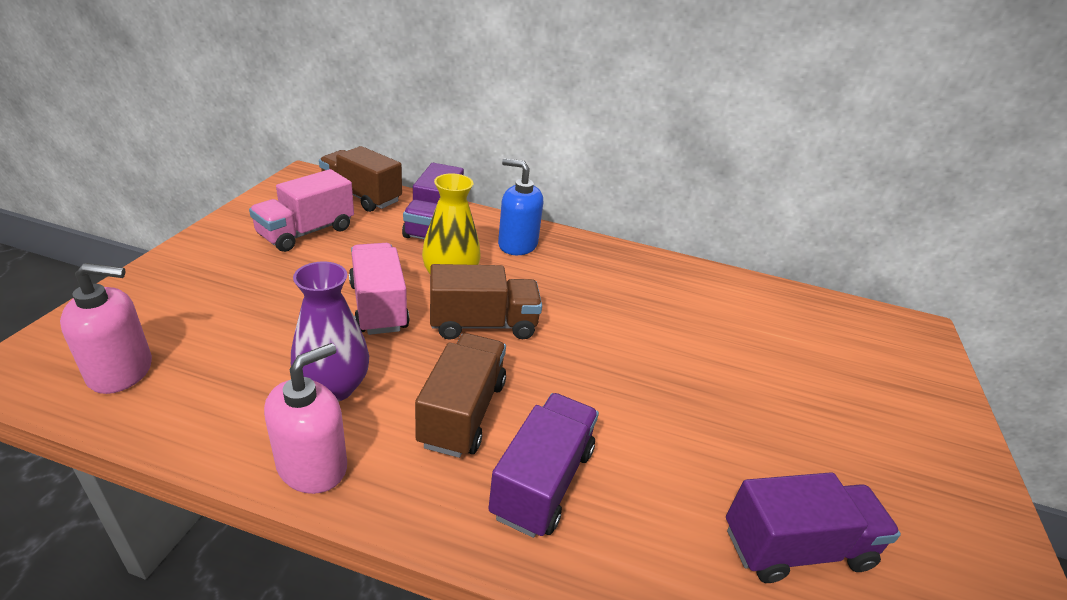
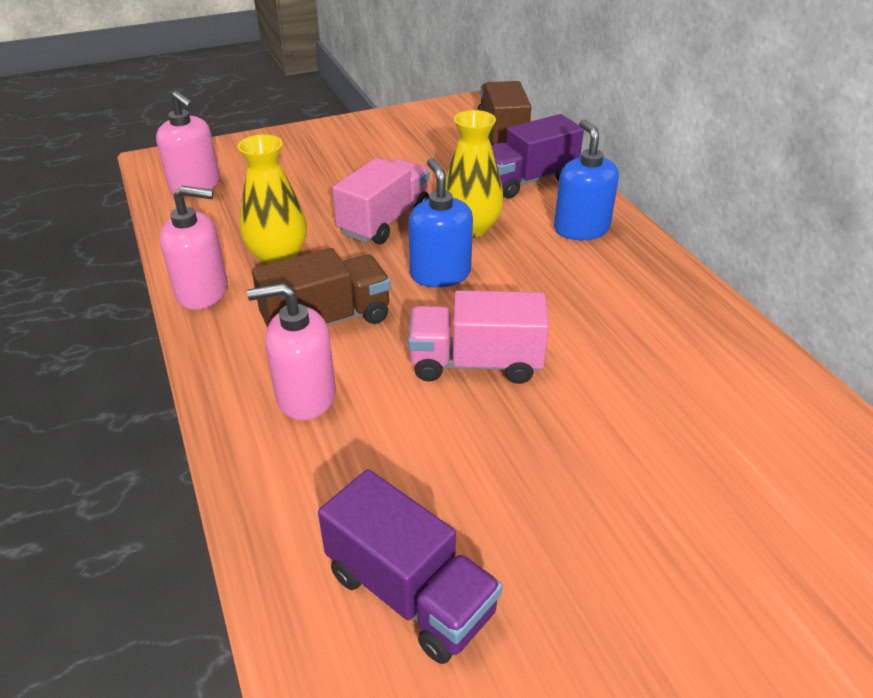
camera: 55 degrees right, 5 degrees up
pink truck [249,169,354,252] -> pink truck moved to [408,290,549,384]
purple vase [291,262,369,402] -> yellow vase [238,134,307,265]
brown truck [430,264,542,340] -> blue soap dispenser [408,158,473,287]
purple truck [488,393,599,538] -> pink soap dispenser [247,283,336,420]

